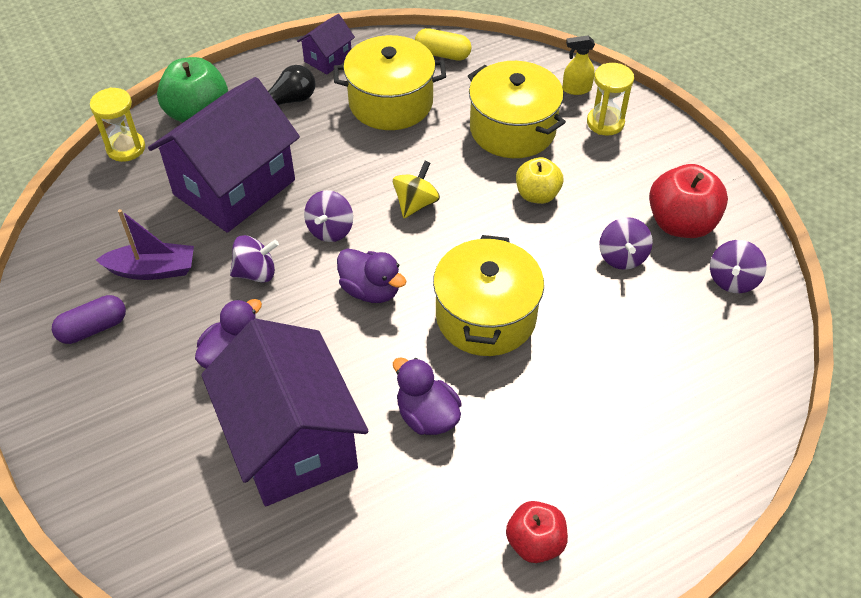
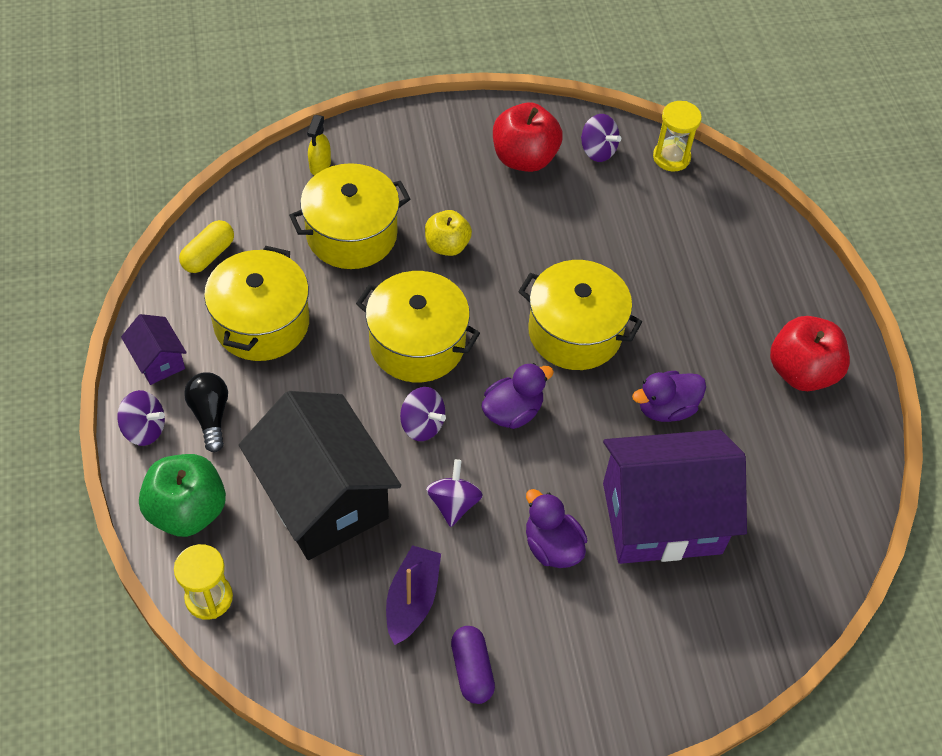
camera: 75 degrees left, 5 degrees up
purple house [148,77,300,233] -> black house [239,391,401,560]
yellow spinning top [393,161,440,218] -> yellow pot [356,271,480,382]
red apple [506,501,568,563] -> red apple [770,316,850,391], size x1.55
yellow hourglass [587,63,634,136] -> yellow hourglass moved to [653,101,702,171]
purple spinning top [599,217,653,270] -> purple spinning top moved to [117,390,165,446]

